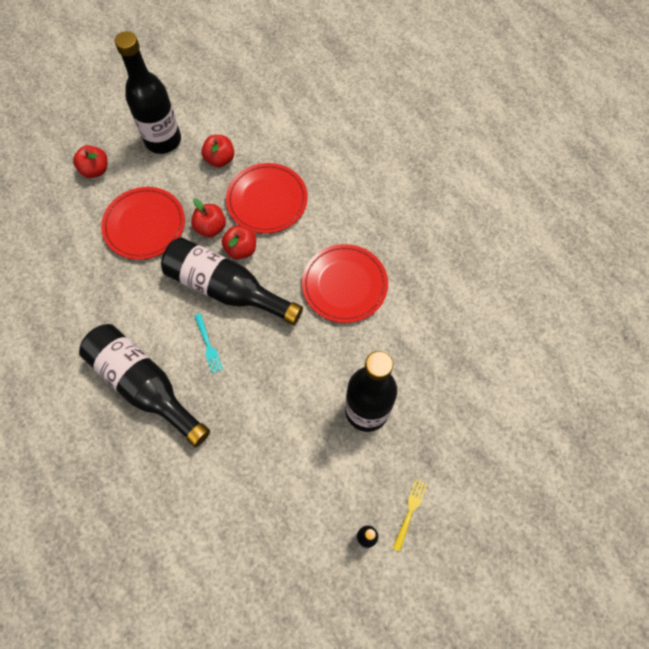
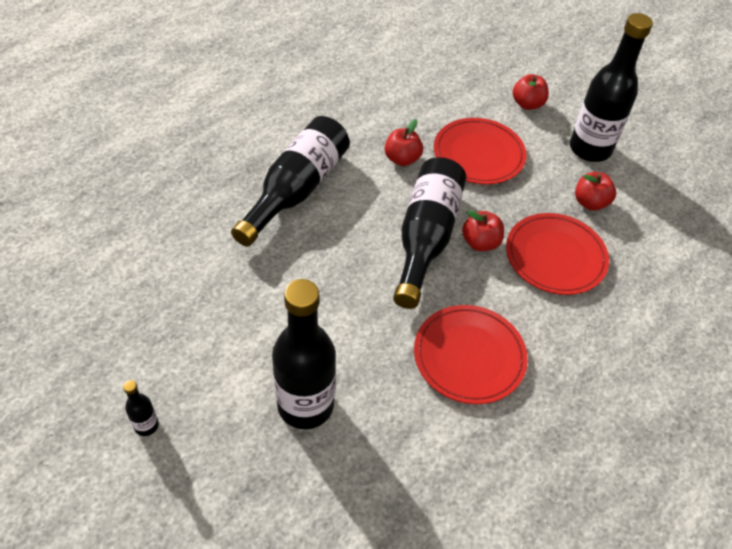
camera: 75 degrees right, 15 degrees down
red apple [191,198,226,237] -> red apple moved to [385,119,423,166]
turquoise fork [195,313,223,374] -> none
yellow fork [393,479,427,552] -> none

